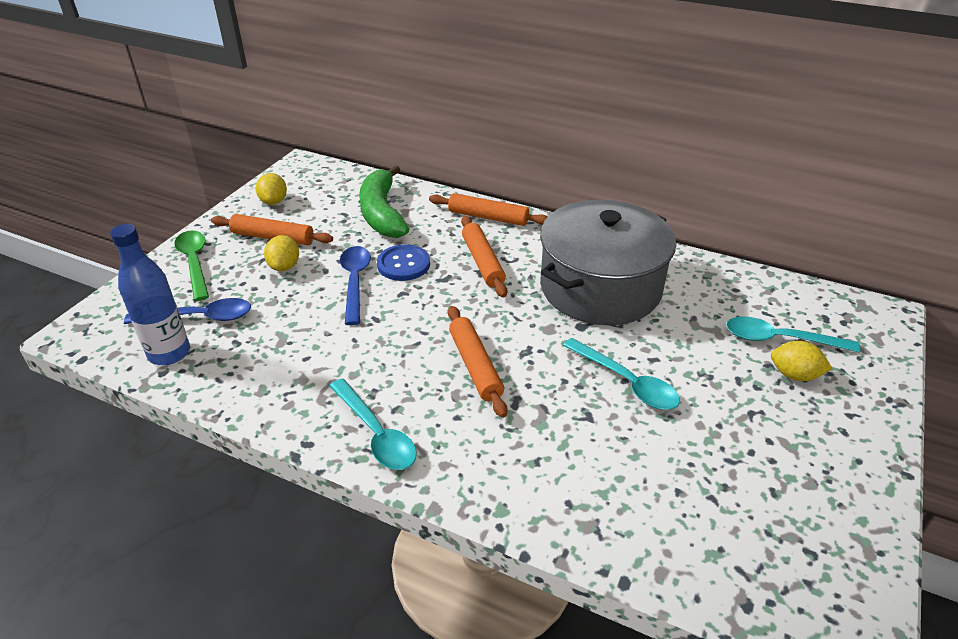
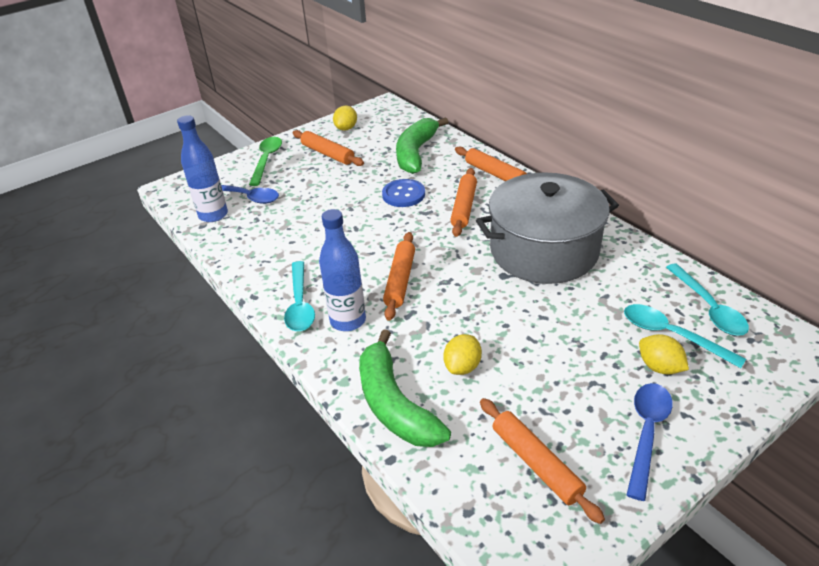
camera: 30 degrees right, 0 degrees up
yellow lemon [264,235,299,271] -> yellow lemon moved to [443,334,482,375]
blue spoon [340,246,371,325] -> blue spoon moved to [627,383,673,501]
turquoise spoon [563,338,680,410] -> turquoise spoon moved to [666,263,749,336]
none -> blue bottle [319,209,366,331]
none -> green banana [359,329,451,447]
none -> orange rolling pin [480,398,605,524]

